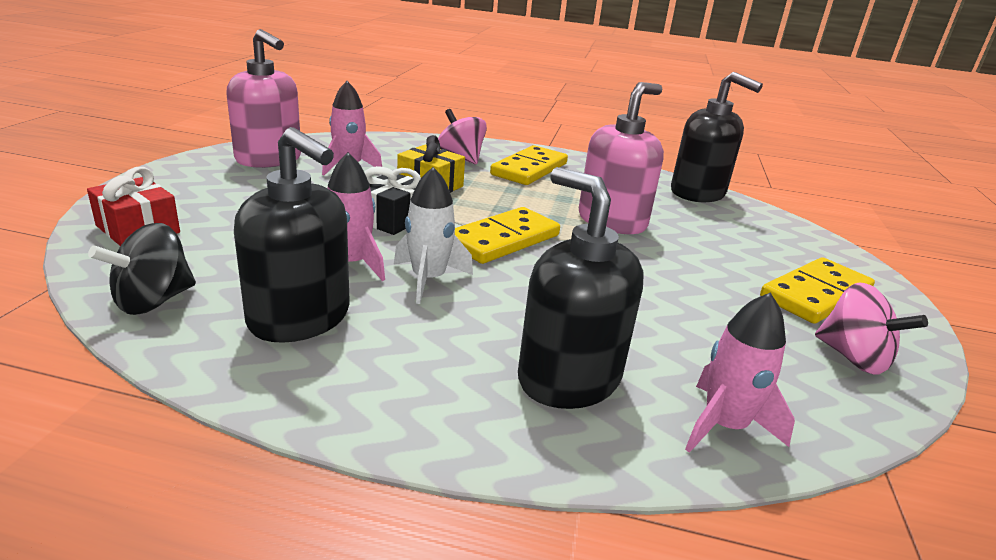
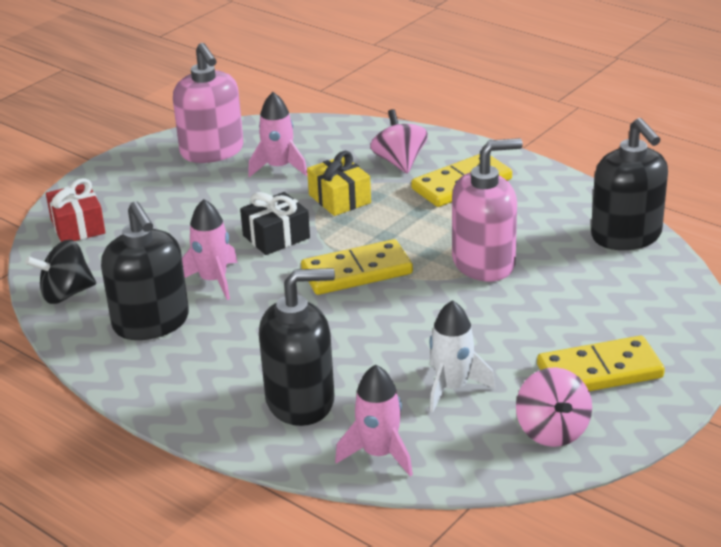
camera: 30 degrees right, 5 degrees up
white rocket [394,167,473,304] -> white rocket moved to [429,300,495,412]
black soap dispenser [518,167,644,409] -> black soap dispenser turned 90 degrees clockwise [259,268,335,426]

